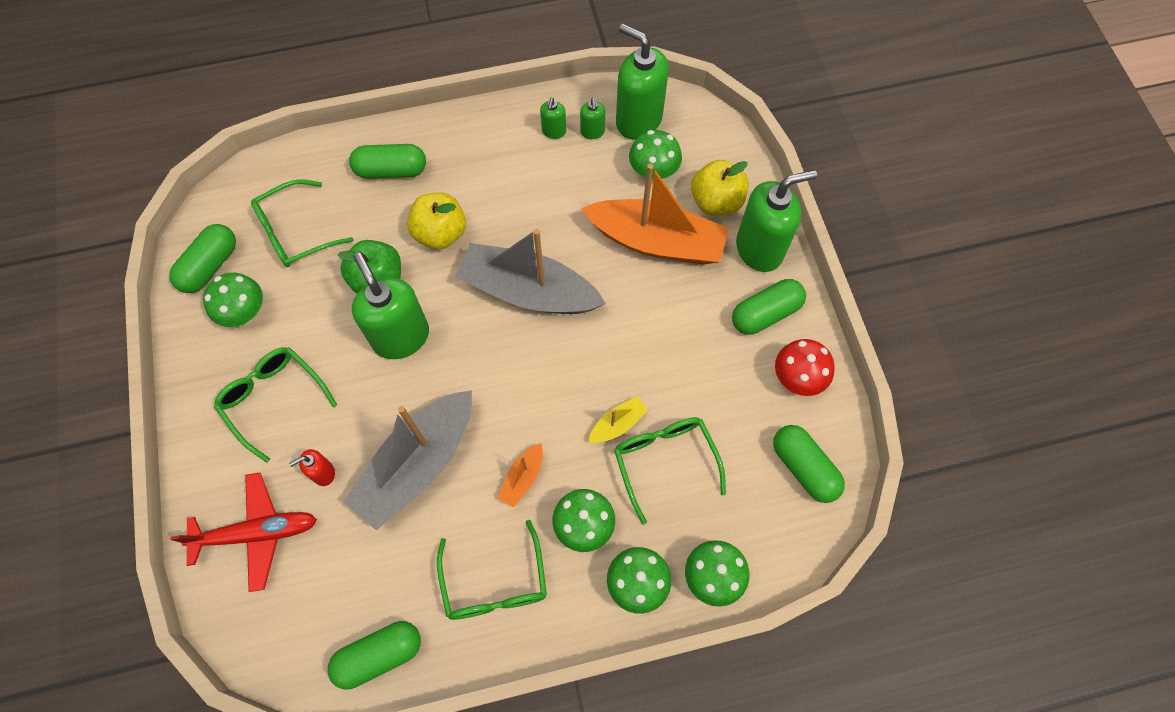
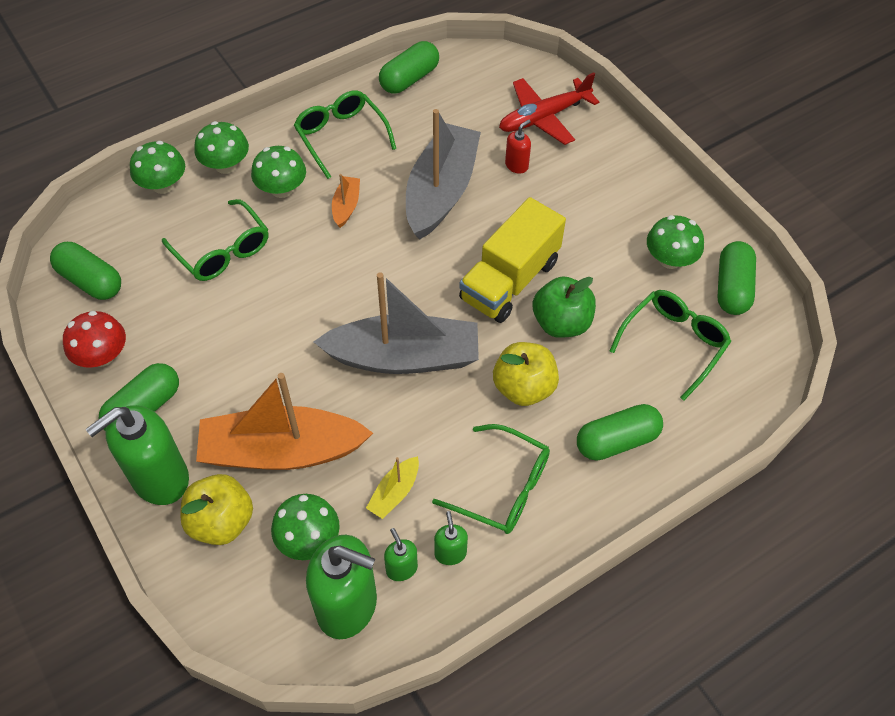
camera: 160 degrees right, 10 degrees down
green glasses [214,347,337,463] -> green glasses moved to [432,424,550,534]
green soap dispenser [352,253,429,359] -> yellow truck [459,197,566,323]
yellow boat [588,397,648,443] -> yellow boat moved to [366,456,419,519]

